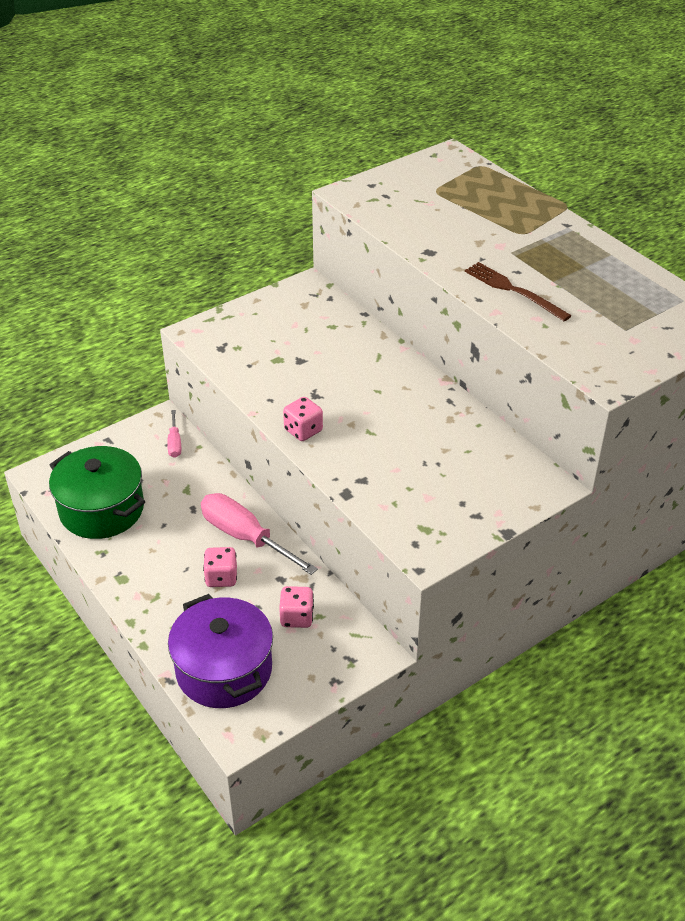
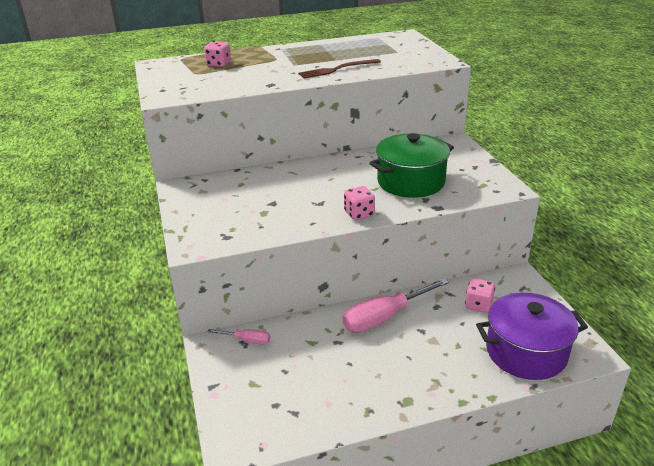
camera: 70 degrees left, 10 degrees down
green pot [49,446,145,539] -> green pot moved to [370,133,454,198]
pink dice [203,547,237,587] -> pink dice moved to [204,41,231,67]

